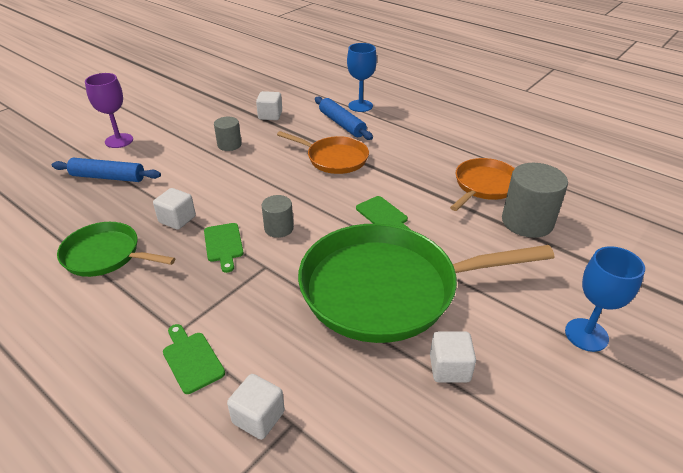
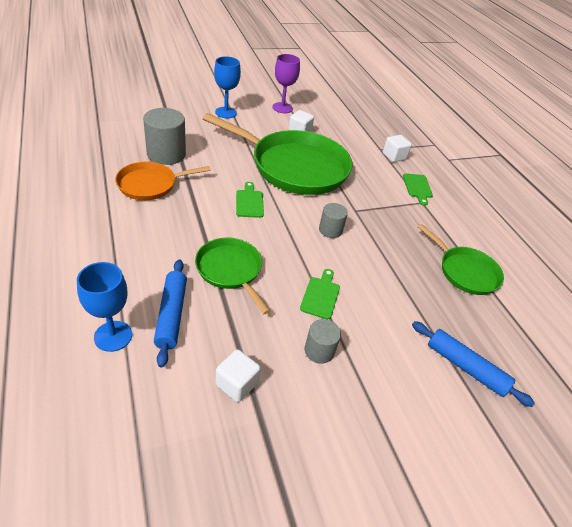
camera: 155 degrees left, 5 degrees up
purple goblet [85,73,133,148] -> purple goblet moved to [272,54,300,113]
white cube [153,188,196,230] -> none
green cutting board [204,223,244,273] -> green cutting board moved to [300,269,340,320]
orange pan [277,131,369,174] -> green pan [195,238,270,314]

